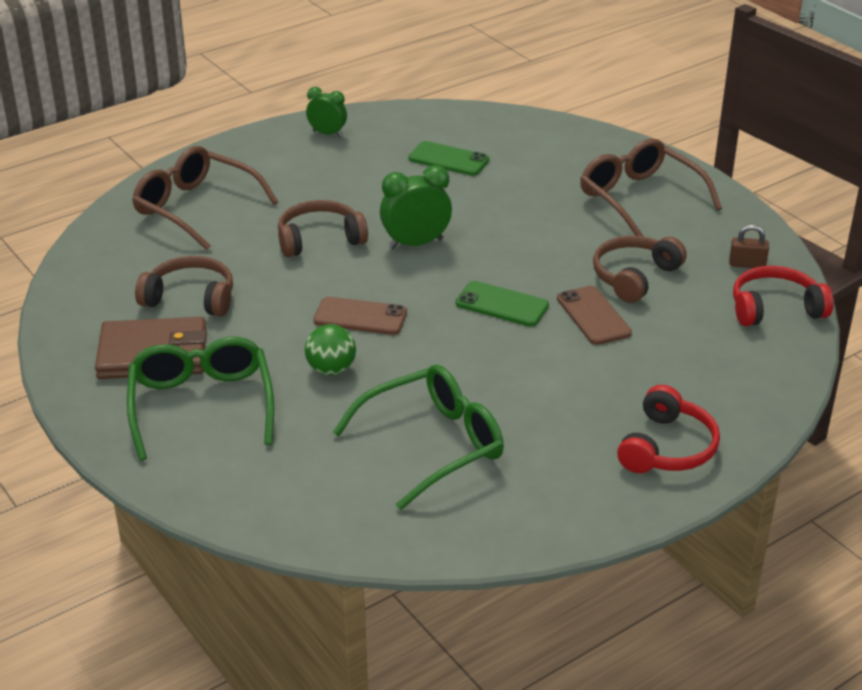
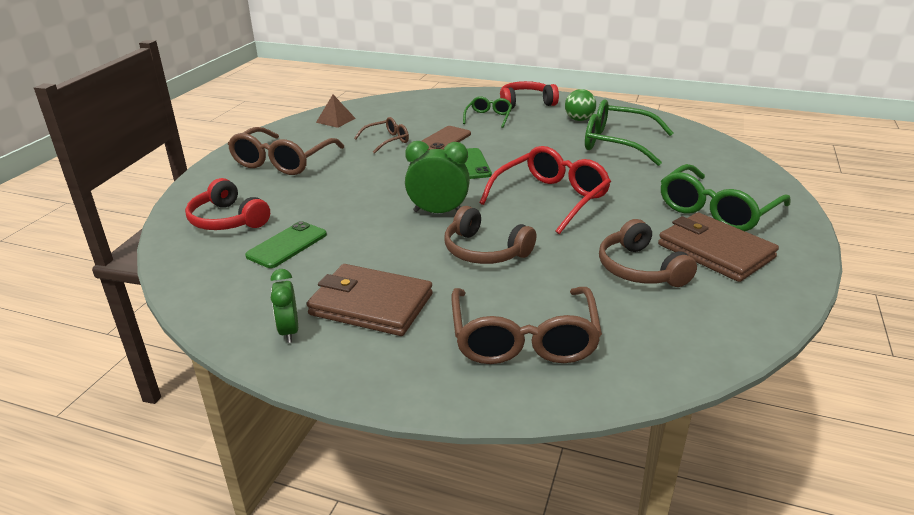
camera: 125 degrees left, 5 degrees down
green ball [305,324,356,376] -> green ball moved to [565,89,596,121]
brown phone [314,297,407,335] -> red glasses [479,146,611,234]
green clock [380,165,452,249] -> green clock turned 150 degrees clockwise [405,141,470,213]
green phone [409,141,489,176] -> green phone turned 45 degrees clockwise [245,221,327,268]
brown headphones [593,236,687,303] -> brown glasses [354,117,409,154]
brown padlock [729,225,769,268] -> brown pyramid [316,95,356,128]
red headphones [733,266,833,326] -> red headphones moved to [185,178,270,230]
none -> brown wallet [307,264,433,336]
none -> green glasses [463,96,512,128]

